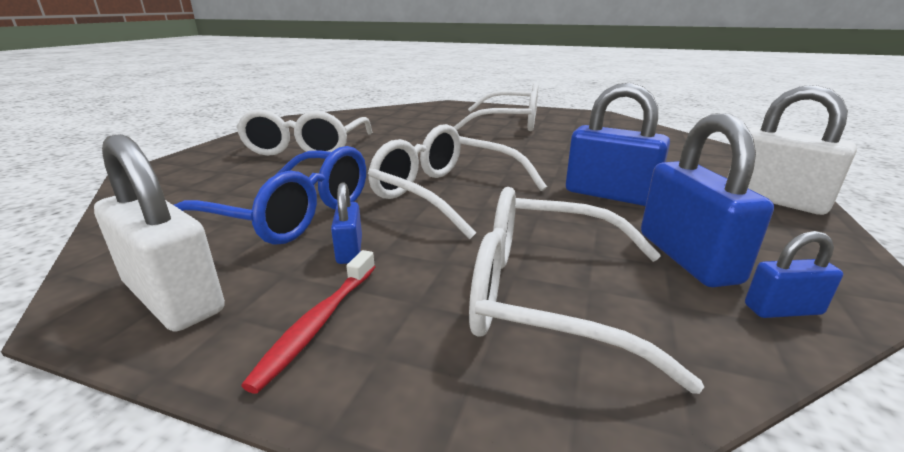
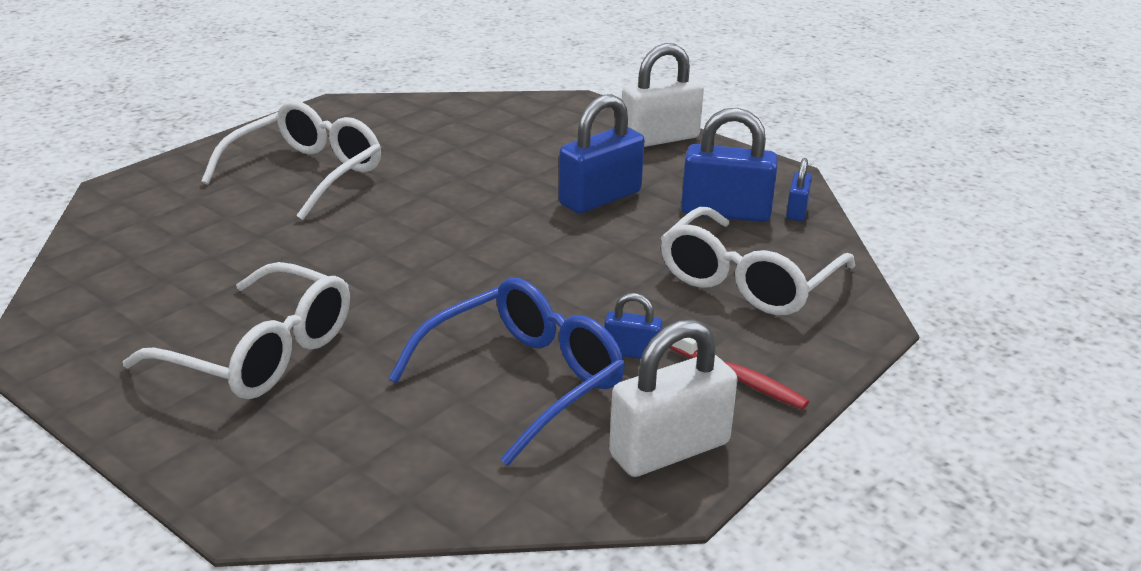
camera: 70 degrees left, 5 degrees up
white glasses [368,124,547,239] -> none

